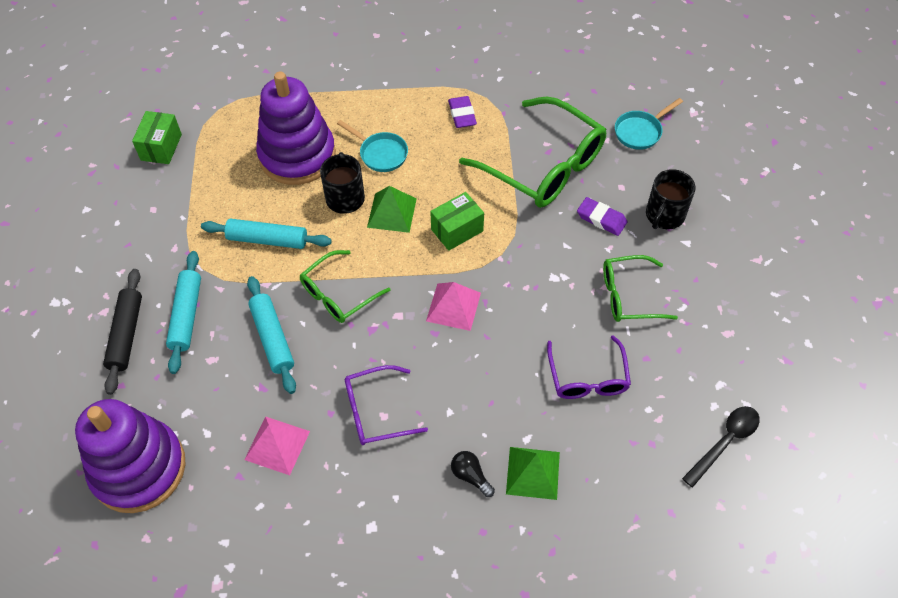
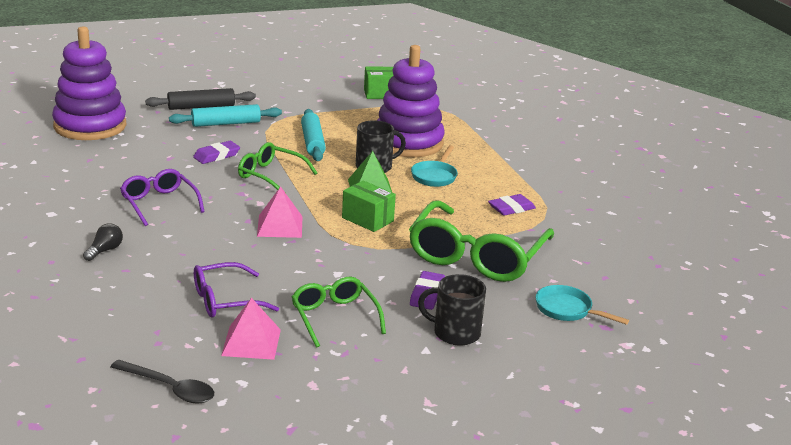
camera: 70 degrees right, 30 degrees down
pink pyramid [244,416,310,475] -> pink pyramid moved to [221,298,281,360]
turquoise rolling pin [247,276,296,394] -> purple eraser [193,141,240,164]
green pyramid [506,447,560,500] -> none

